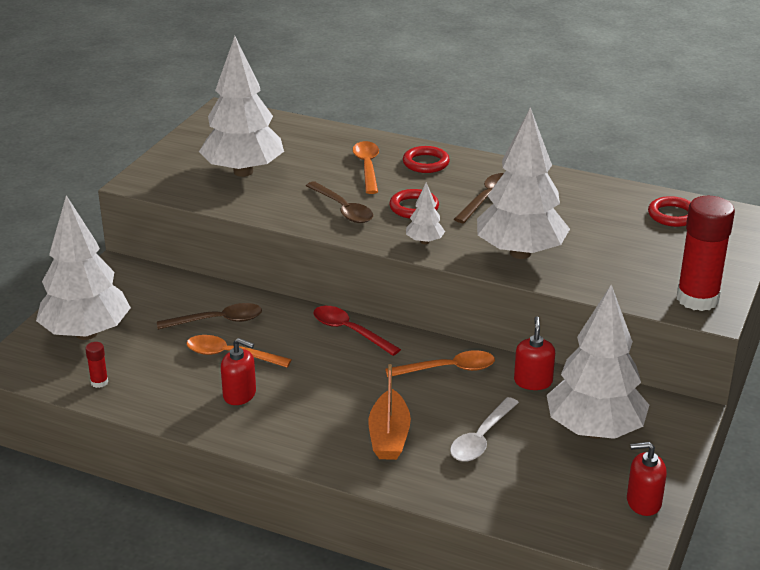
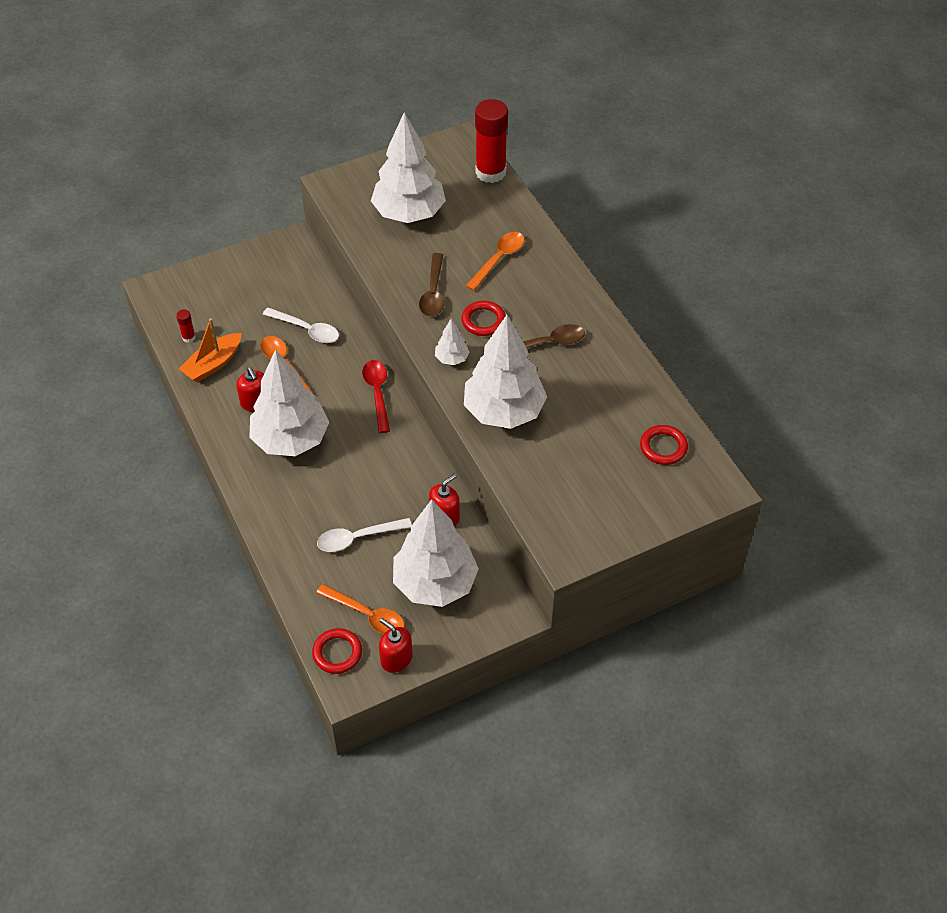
camera: 40 degrees right, 20 degrees up
white tree [36,195,131,340] -> white tree moved to [249,350,329,456]
brown spoon [157,303,262,330] -> white spoon [263,307,339,343]
orange boat [369,364,411,460] -> orange boat moved to [179,318,242,383]
orange spoon [385,350,495,378] -> orange spoon moved to [316,584,405,634]
red ring [403,146,450,173] -> red ring moved to [312,628,362,674]
red glue stick [677,196,735,311] -> red glue stick moved to [475,99,508,183]

